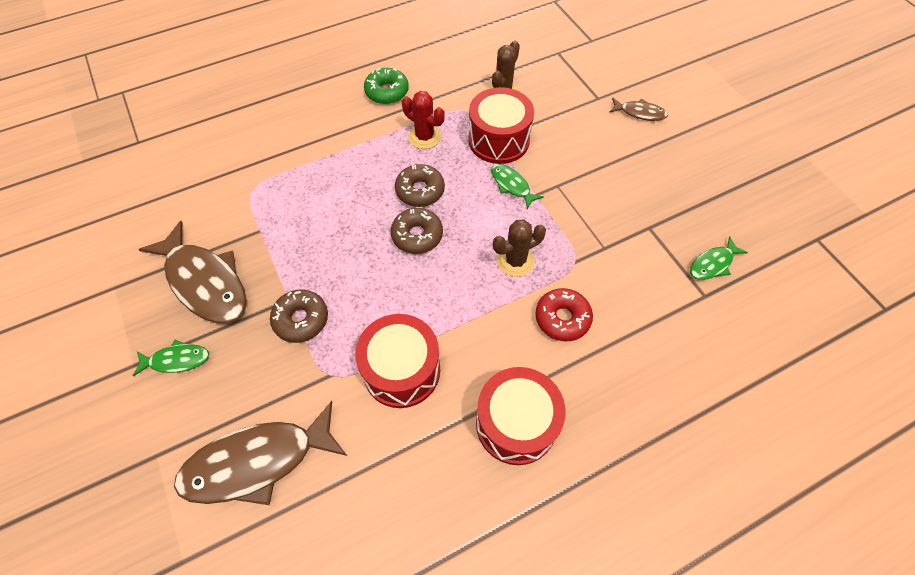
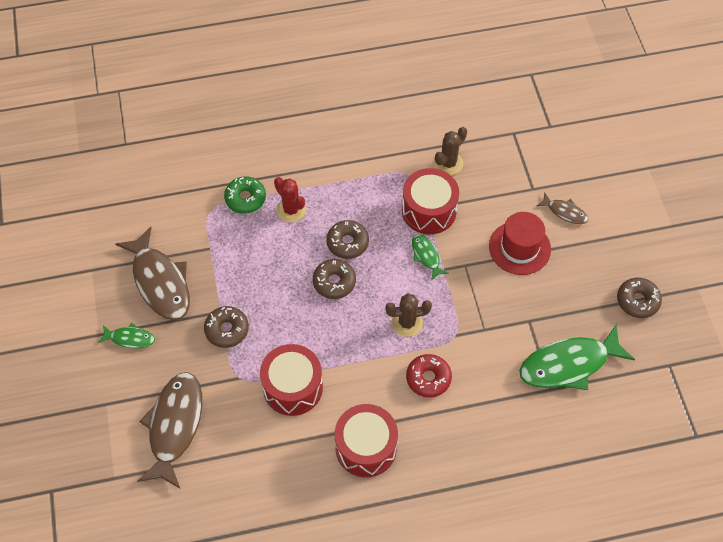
camera: 15 degrees right, 0 degrees up
brown fish [174,401,347,505] -> brown fish turned 105 degrees clockwise [137,372,202,488]
green donut [364,68,409,104] -> green donut moved to [224,176,266,214]
red cactus [402,91,445,149] -> red cactus moved to [274,177,306,222]
green fish [690,236,748,280] -> green fish [519,324,635,390], size x2.05
none -> red hat [489,212,551,275]
none -> brown donut [617,278,662,318]

